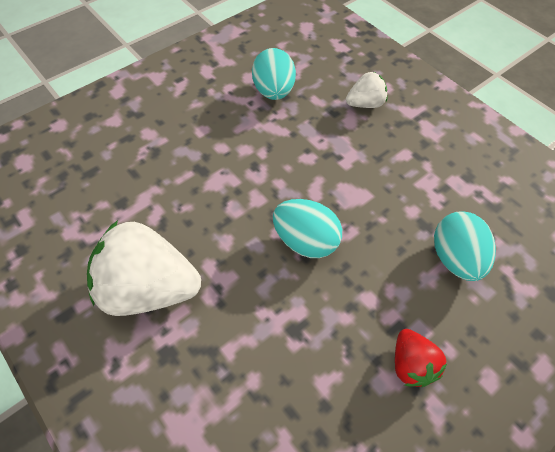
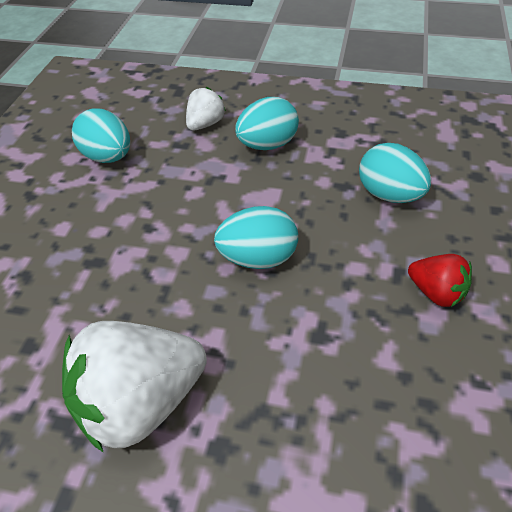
camera: 35 degrees left, 10 degrees down
none -> turquoise egg [235,97,299,150]

